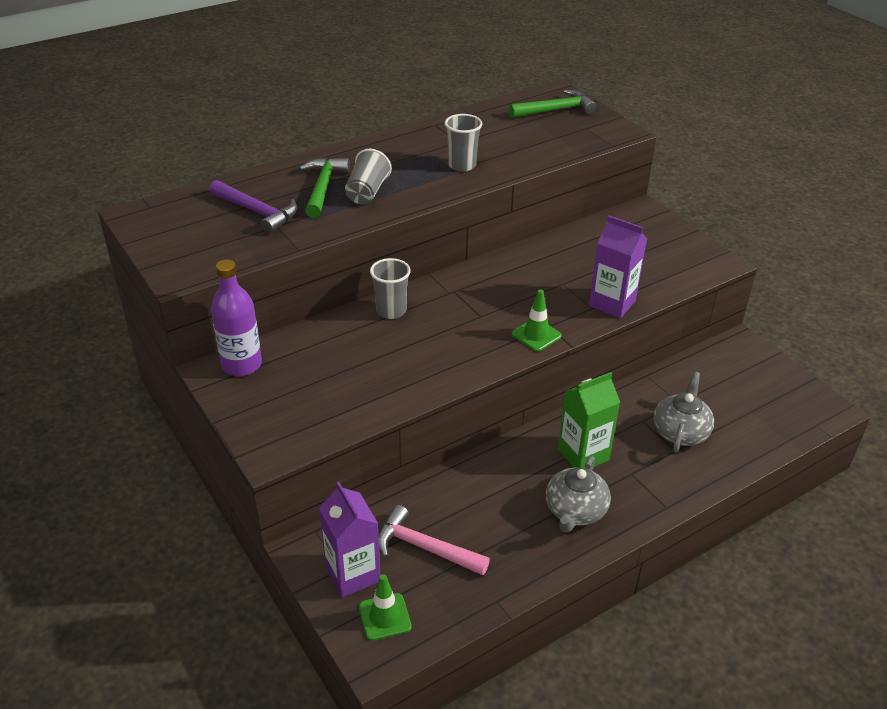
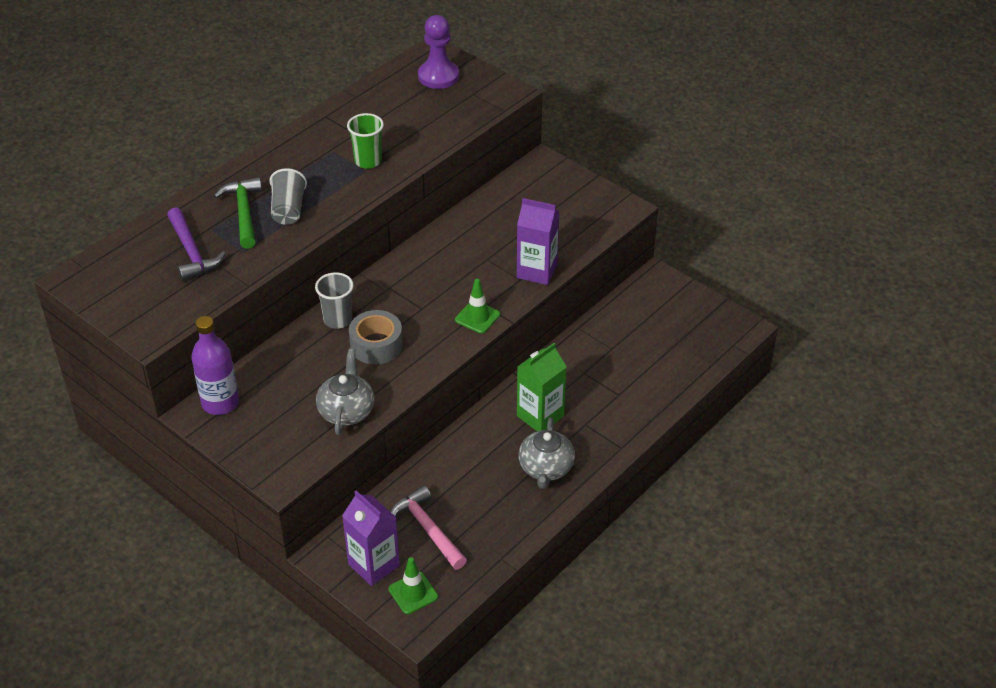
camera: 15 degrees left, 5 degrees up
purple hammer [209,180,297,234] -> purple hammer turned 45 degrees clockwise [167,207,226,281]
pink hammer [378,505,490,575] -> pink hammer turned 45 degrees clockwise [390,486,467,570]
grey cup [445,114,482,172] -> green cup [347,113,384,169]
green hammer [509,90,597,118] -> purple pawn [418,15,459,89]
grey teapot [654,371,714,453] -> grey teapot moved to [316,349,375,435]
none -> grey tape [349,310,403,364]

